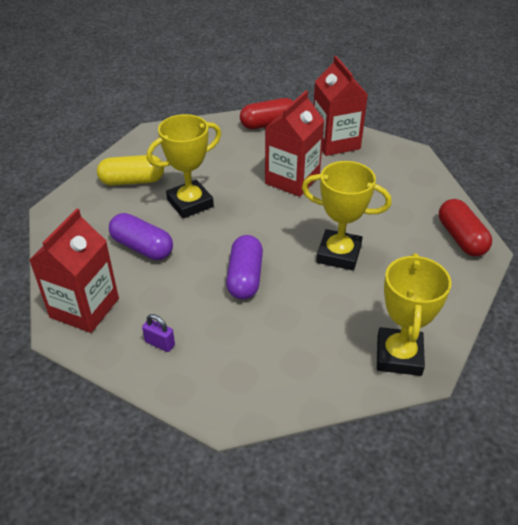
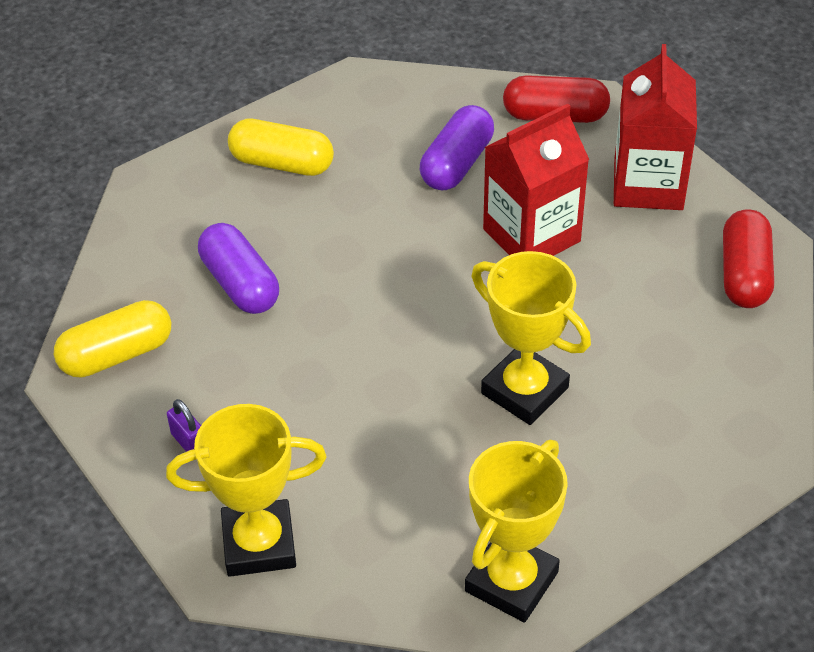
camera: 25 degrees right, 5 degrees up
red carton [29,208,119,333] -> yellow capsule [54,300,171,378]
yellow trophy [147,114,221,218] -> yellow trophy moved to [166,404,326,577]
purple capsule [226,235,263,299] -> purple capsule moved to [420,105,494,190]
red capsule [439,199,492,256] -> red capsule moved to [723,209,774,308]

